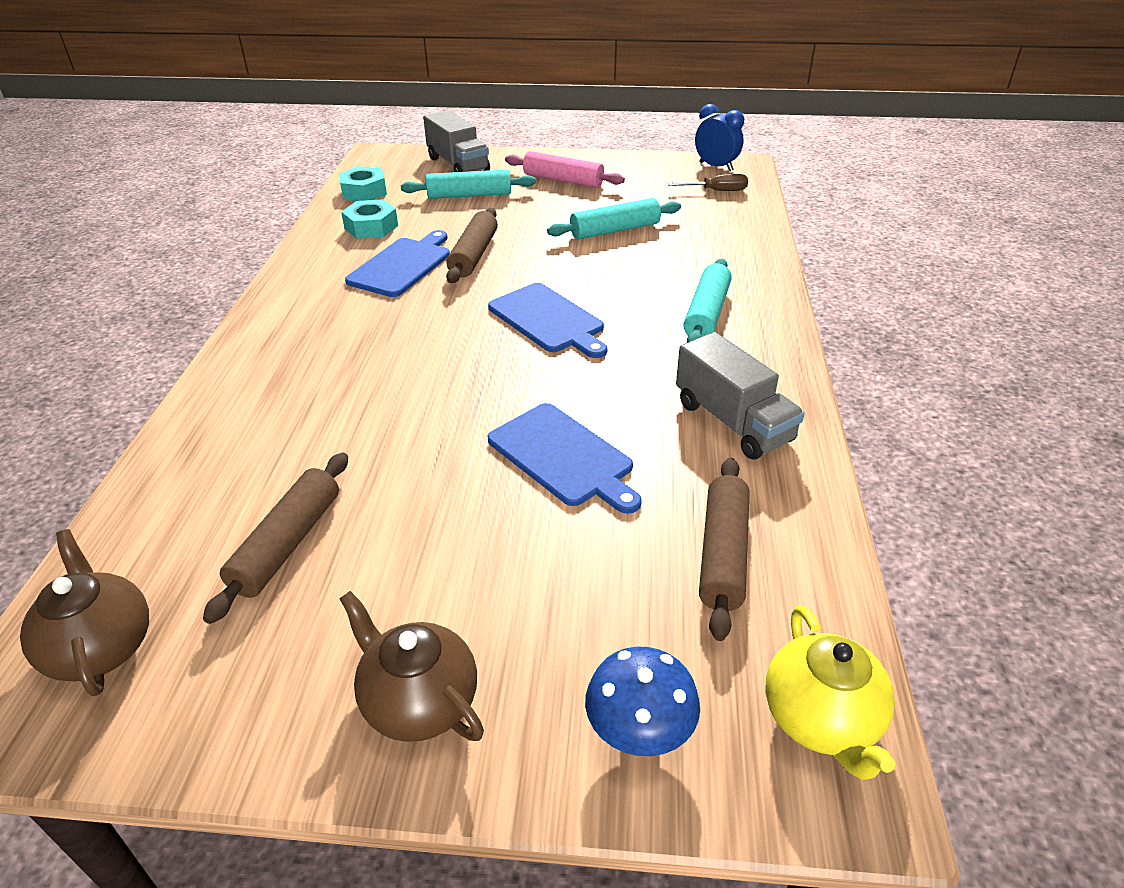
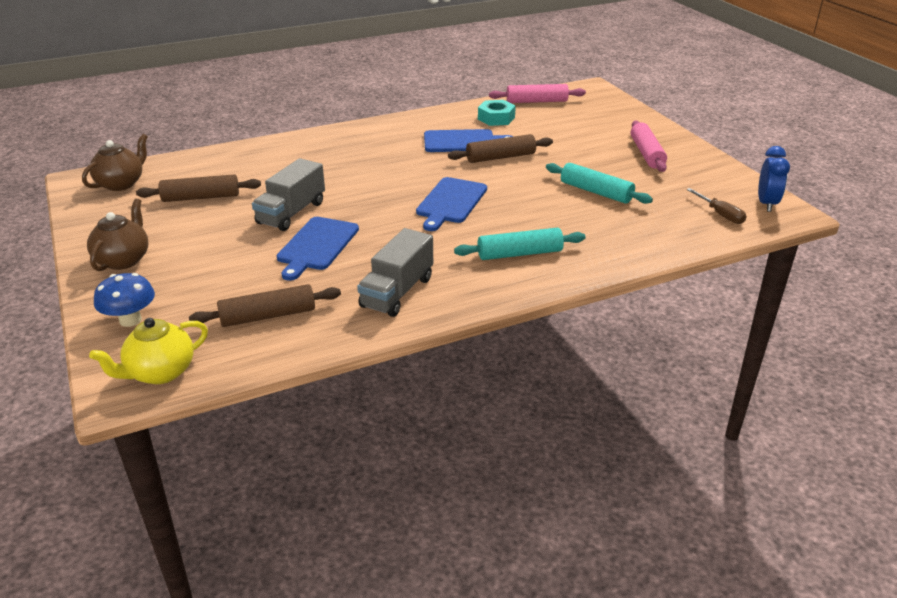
camera: 60 degrees right, 5 degrees down
turquoise nut [339,166,387,201] -> pink rolling pin [489,84,586,103]
turquoise rolling pin [401,169,536,199] -> none
grey truck [423,110,490,172] -> grey truck moved to [252,158,325,231]

